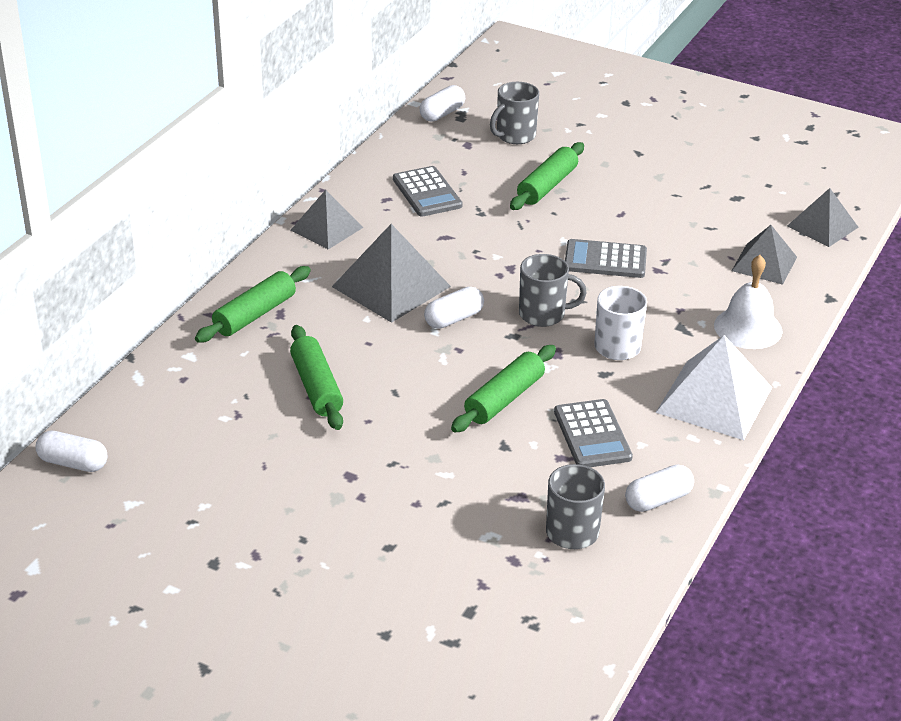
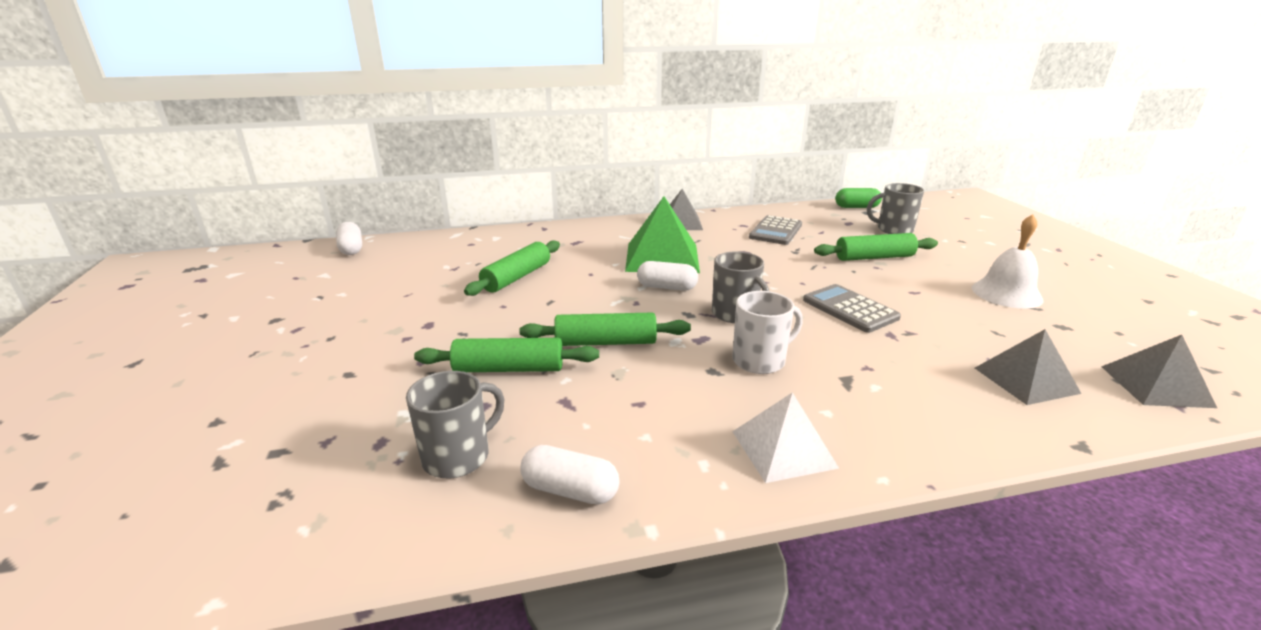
camera: 50 degrees right, 10 degrees down
green rolling pin [195,266,311,343] -> green rolling pin moved to [414,338,599,372]
grey pyramid [332,224,451,323] -> green pyramid [625,197,700,273]
white capsule [420,85,465,121] -> green capsule [835,188,882,208]
grey calculator [554,399,633,467] -> none
white pyramid [656,335,772,440] -> white pyramid [732,392,839,483], size x0.64
white bell [714,255,783,349] -> white bell moved to [972,214,1044,308]

